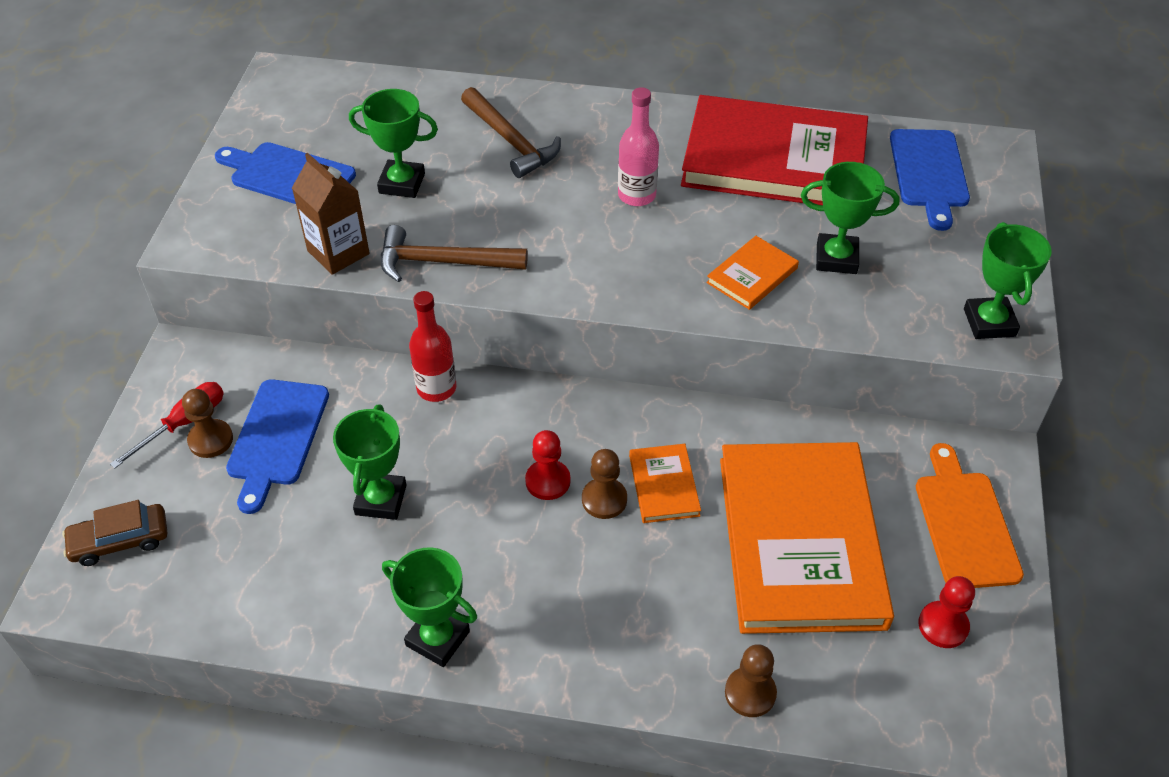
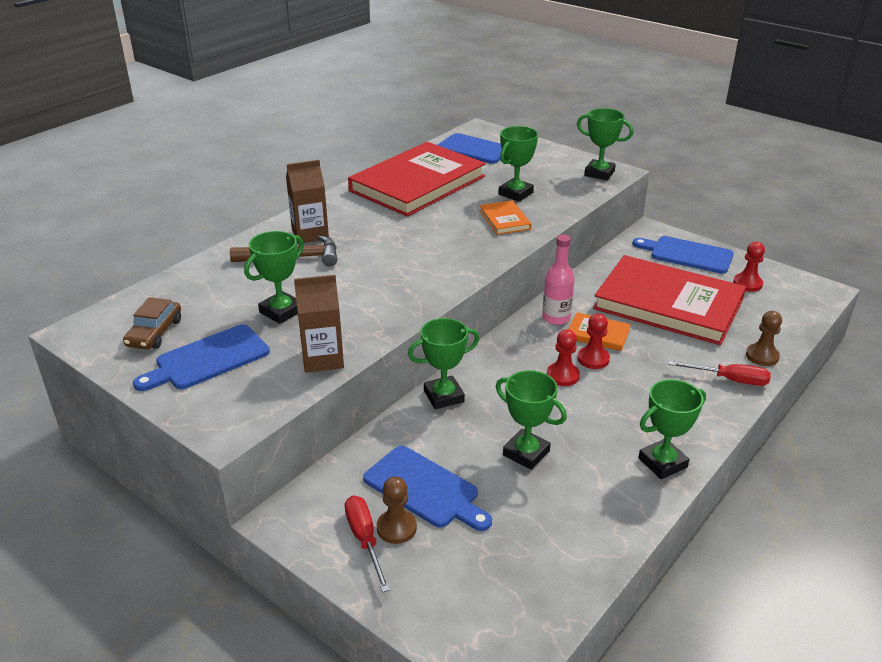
camera: 60 degrees left, 15 degrees down
brown car [62,500,167,566] -> brown car moved to [123,297,181,349]
brown hammer [381,225,528,282] -> none
red bottle [409,291,456,402] -> green trophy [408,318,479,409]
brown pawn [582,449,627,519] -> red pawn [577,314,610,369]
pink bottle [618,87,659,206] -> pink bottle moved to [542,235,575,325]
orange book [720,442,894,634] -> red book [593,255,746,345]
orange cutting board [916,443,1024,588] -> blue cutting board [632,236,734,274]
none -> brown carton [286,160,329,244]
none -> red screwdriver [668,361,771,386]

